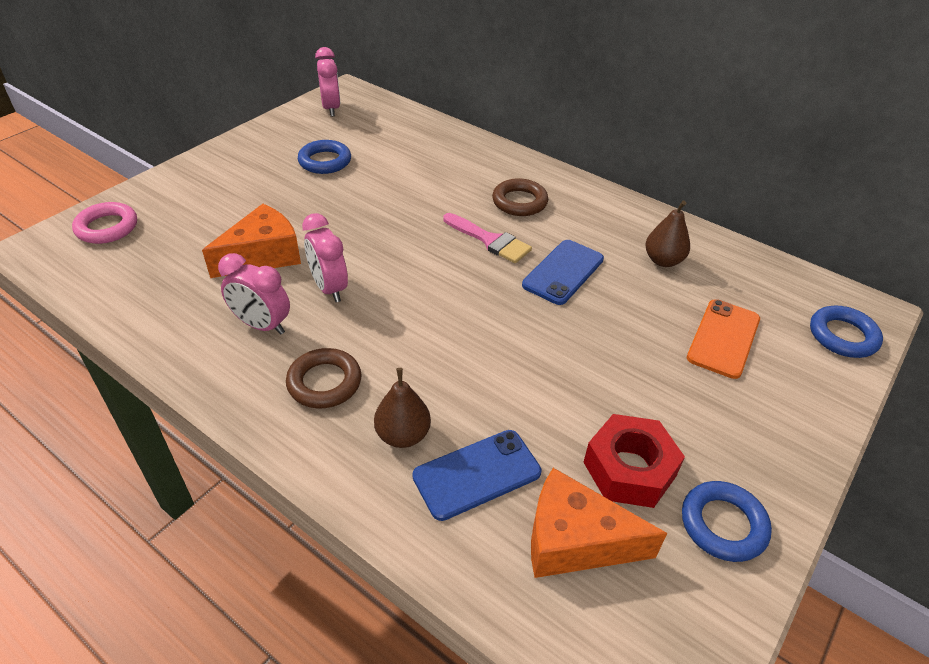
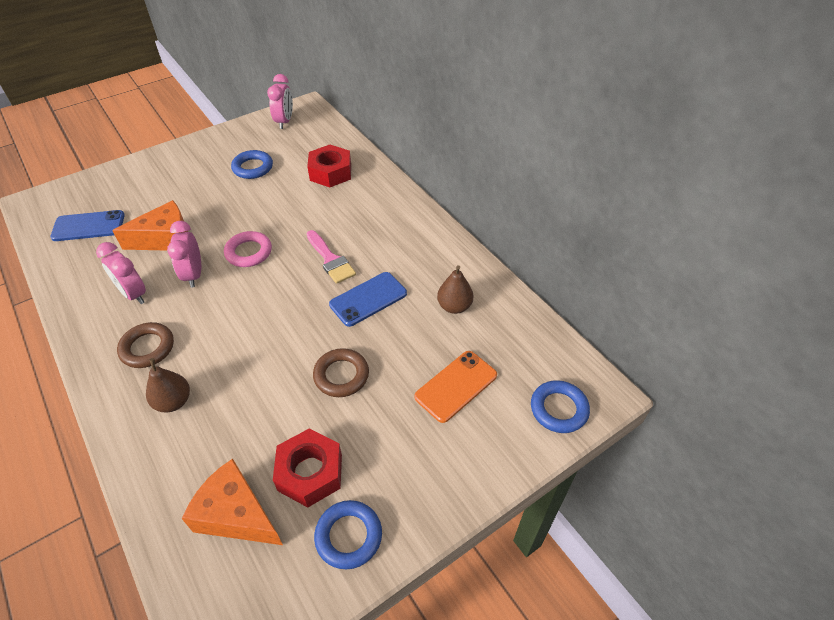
camera: 20 degrees right, 5 degrees up
pink ring [72,202,137,244] -> pink ring moved to [224,231,272,267]
blue phone [412,430,541,521] -> blue phone moved to [50,210,125,241]
brown ring [492,178,548,216] -> brown ring moved to [313,348,369,397]
none -> red nut [307,145,351,187]

